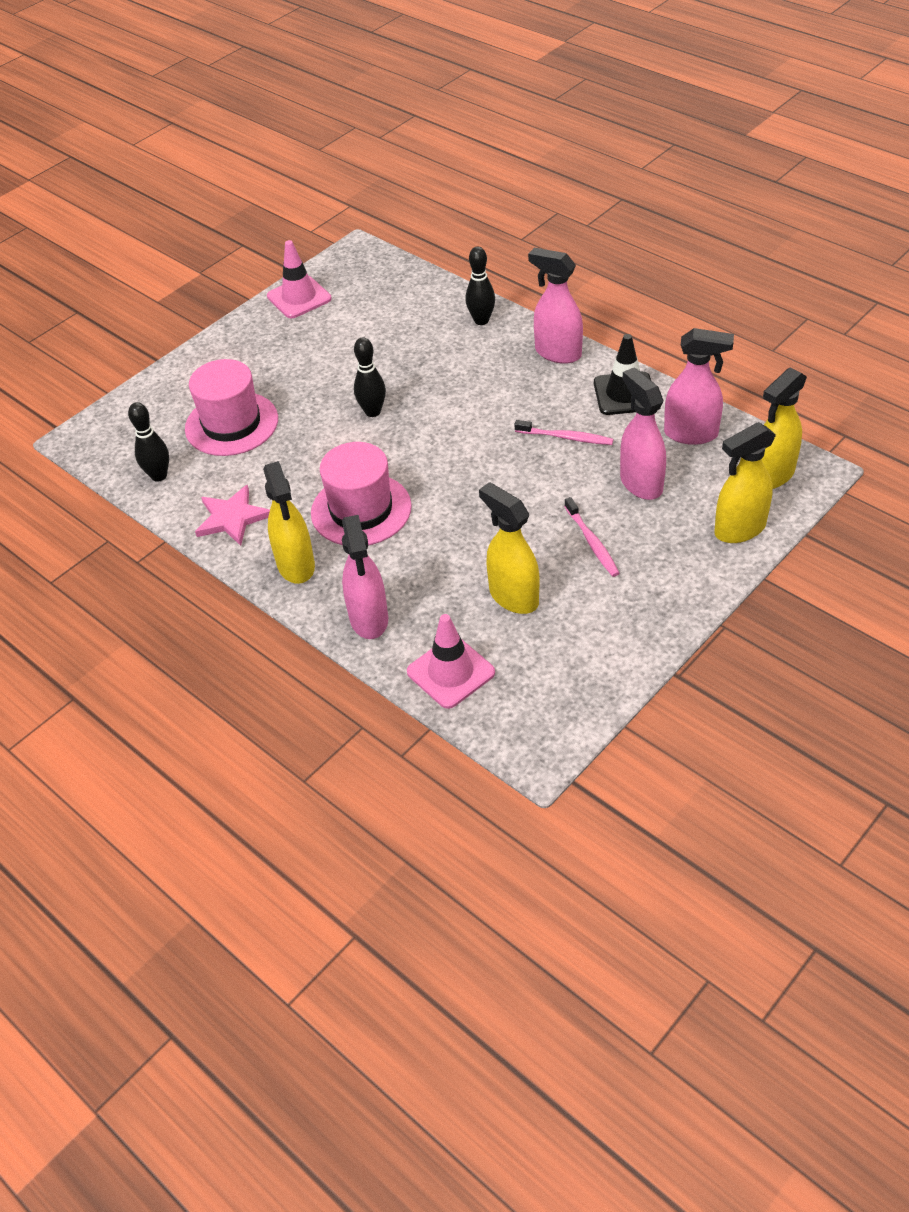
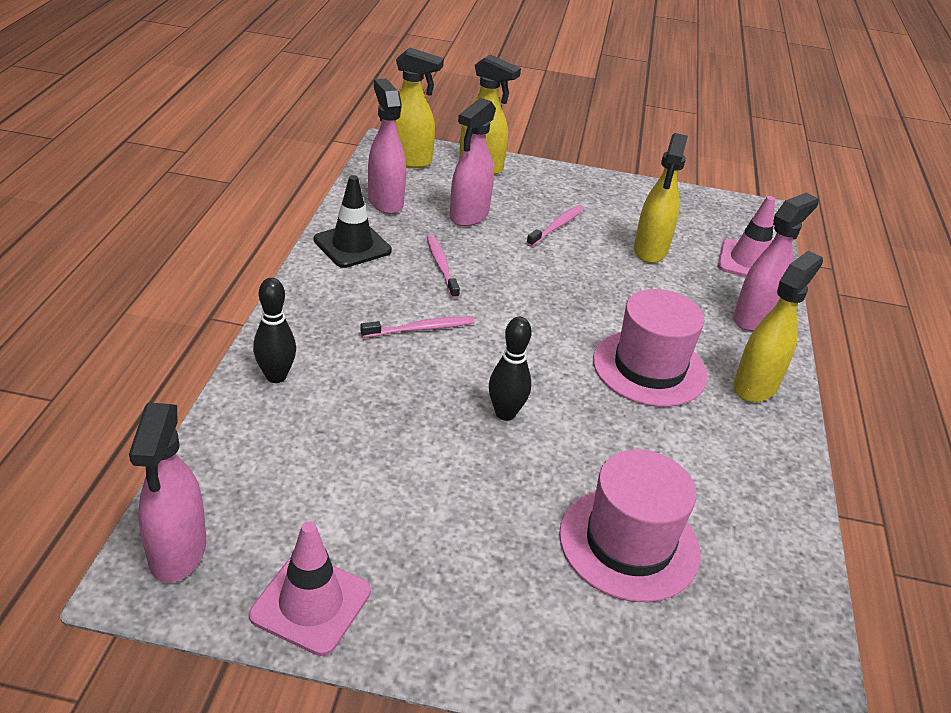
camera: 130 degrees left, 10 degrees down
black bowling pin [128,402,169,482] -> none
pink star [195,485,270,546] -> none
pink spray bottle [528,248,583,364] -> pink spray bottle moved to [129,403,206,583]
none -> pink toothbrush [360,317,474,338]

